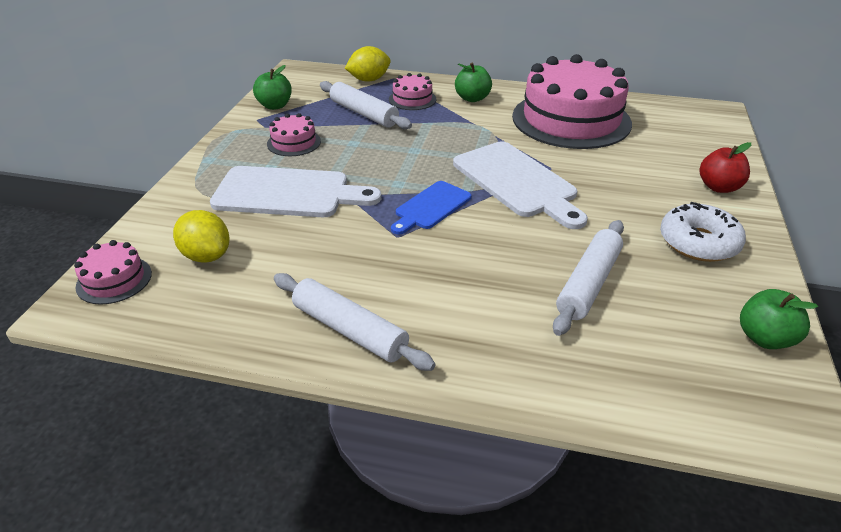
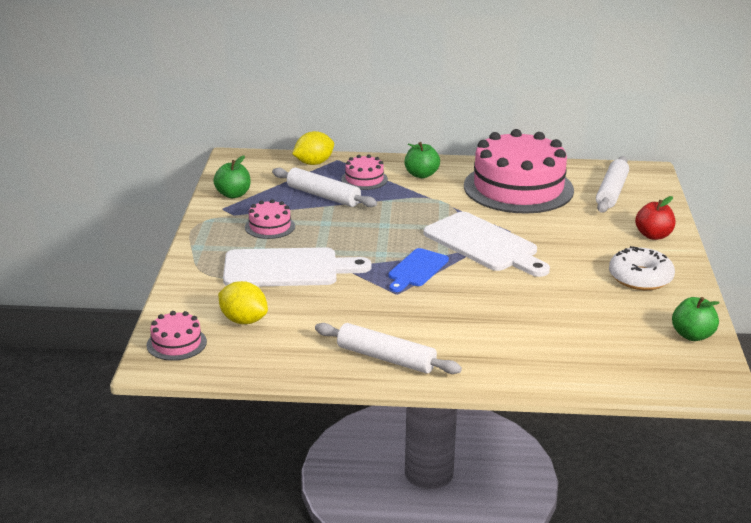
camera: 10 degrees left, 10 degrees down
white rolling pin [553,220,624,336] -> white rolling pin moved to [596,156,629,213]

